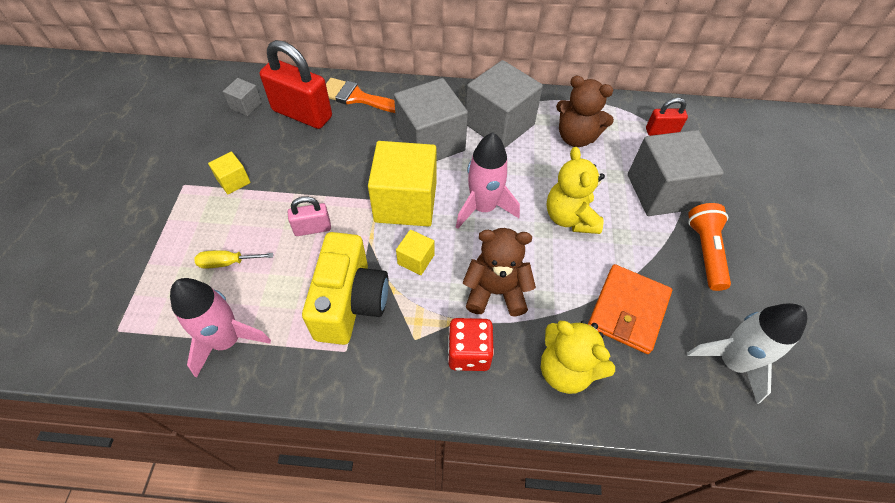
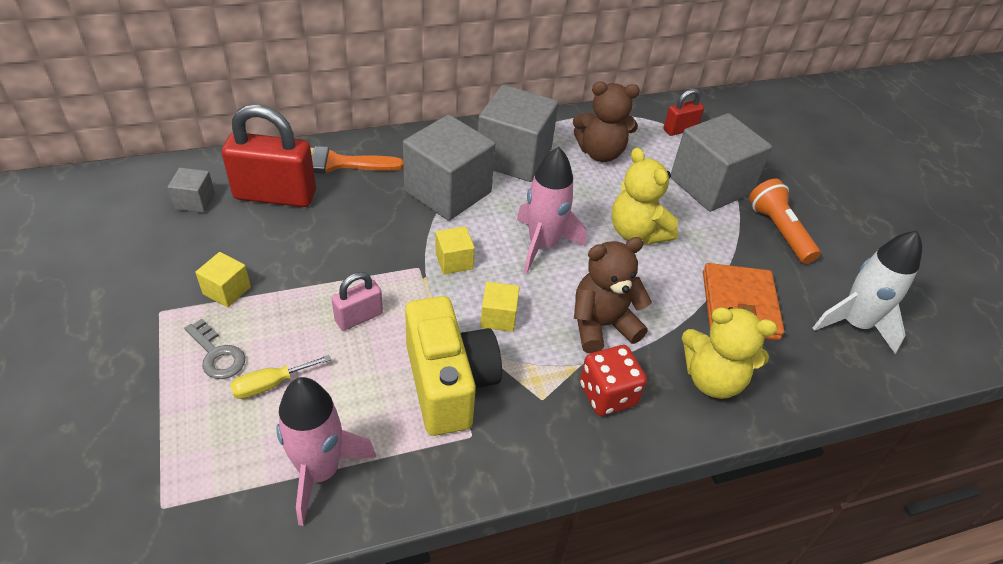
camera: 25 degrees left, 10 degrees down
yellow cube [368,141,436,227] -> yellow cube [435,226,475,274], size x0.45
none -> grey key [184,319,246,379]

